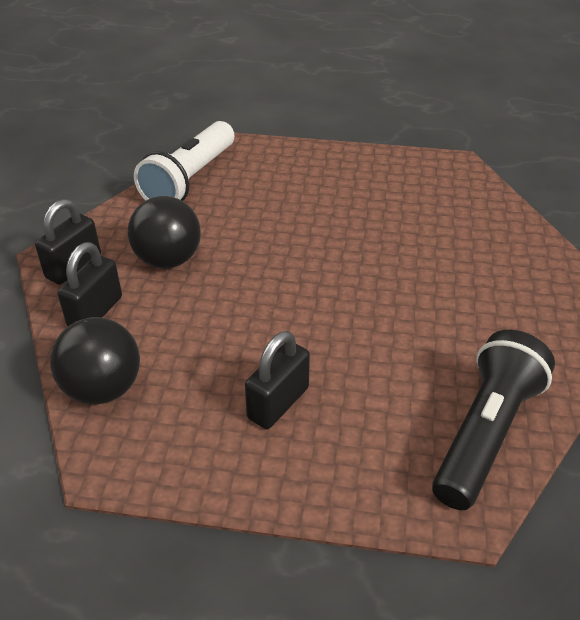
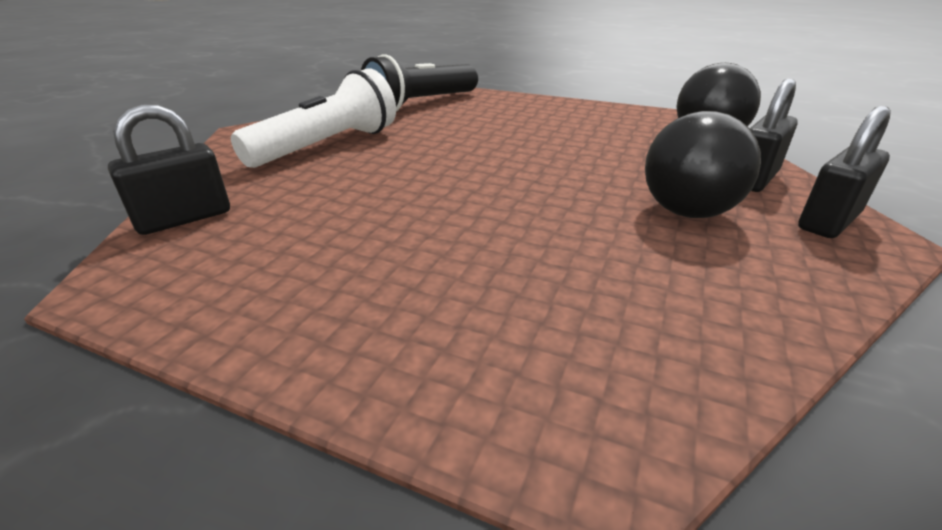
camera: 165 degrees left, 10 degrees down
white flashlight [134,121,234,201] -> white flashlight moved to [231,68,396,168]
black padlock [245,331,310,429] -> black padlock moved to [108,104,230,235]

